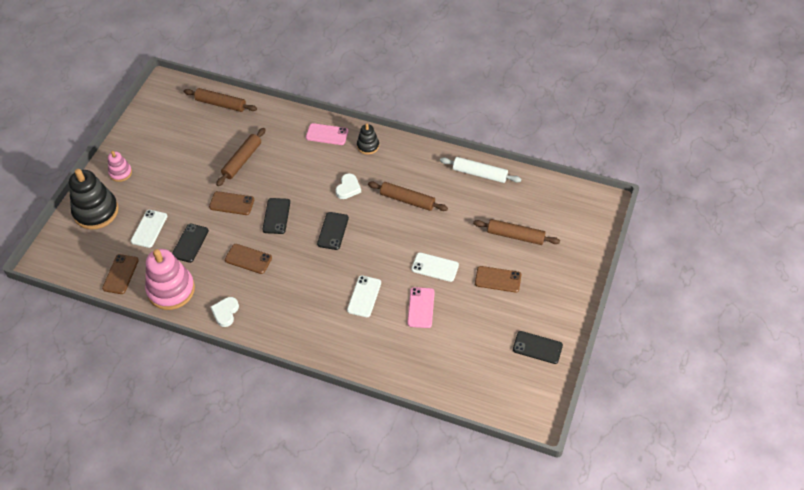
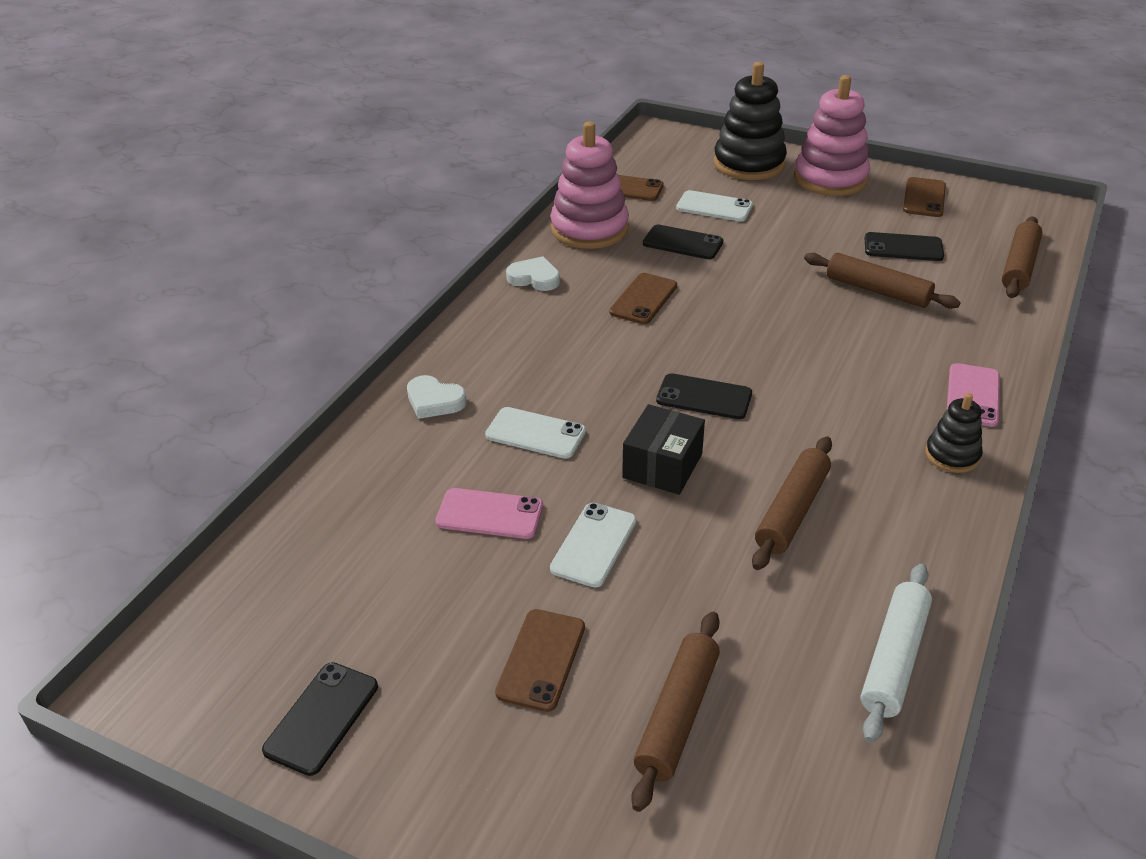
camera: 95 degrees right, 15 degrees down
pink stacking toy [108,151,132,182] -> pink stacking toy [794,75,870,196], size x1.92
brown phone [209,191,254,215] -> brown phone moved to [903,177,946,217]
black phone [262,198,290,234] -> black phone moved to [865,232,944,261]
white heart [336,173,361,199] -> white heart moved to [407,375,467,419]
none -> black box [622,404,705,495]

